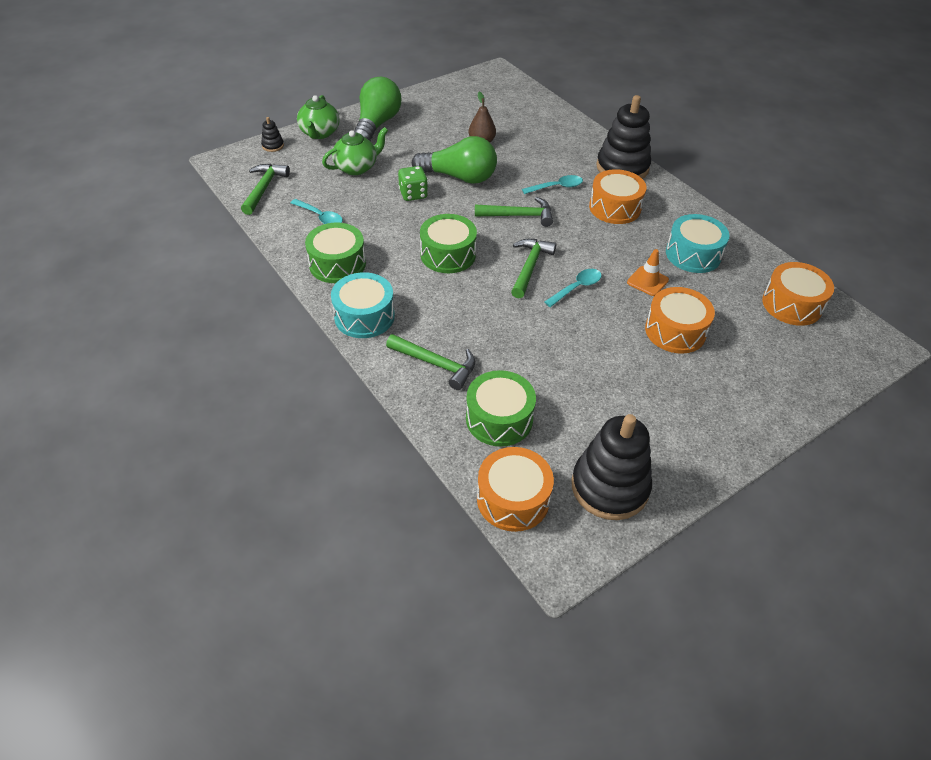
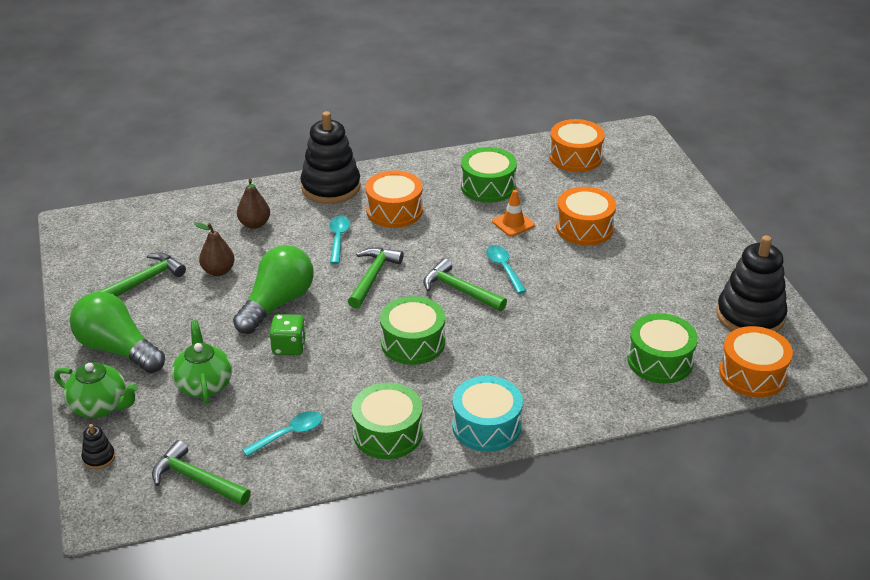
camera: 70 degrees left, 10 degrees down
green hammer [386,334,475,390] -> green hammer moved to [98,252,186,297]
turquoise drum [666,214,730,273] -> green drum [461,147,517,203]
none -> brown pear [237,179,270,229]

